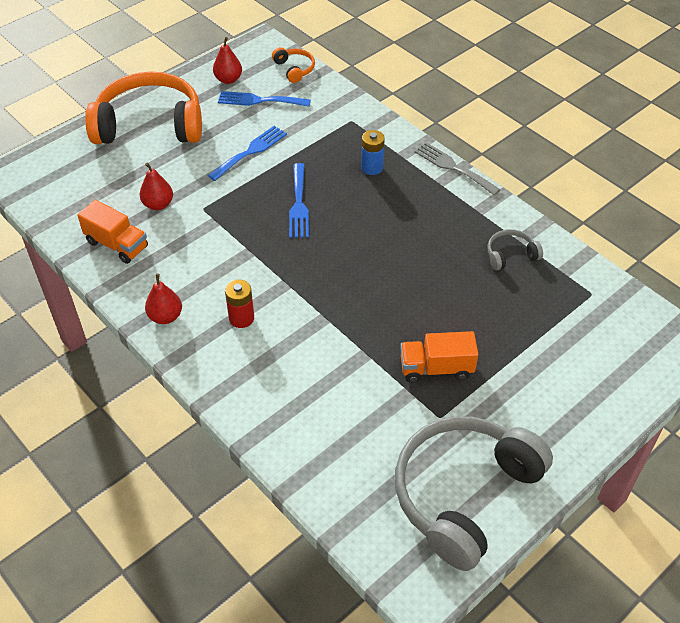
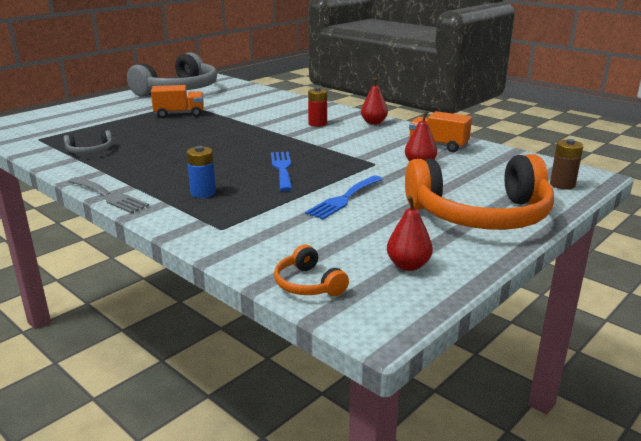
camera: 175 degrees right, 25 degrees down
blue fork [218,91,311,107] -> none
none -> brown battery [550,139,583,190]

